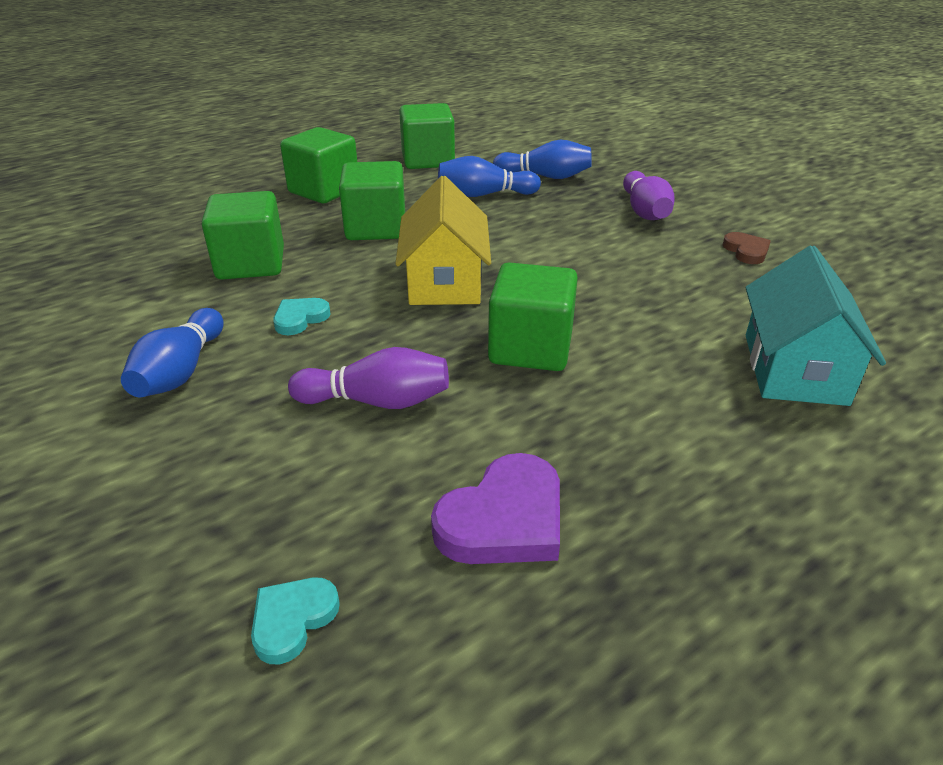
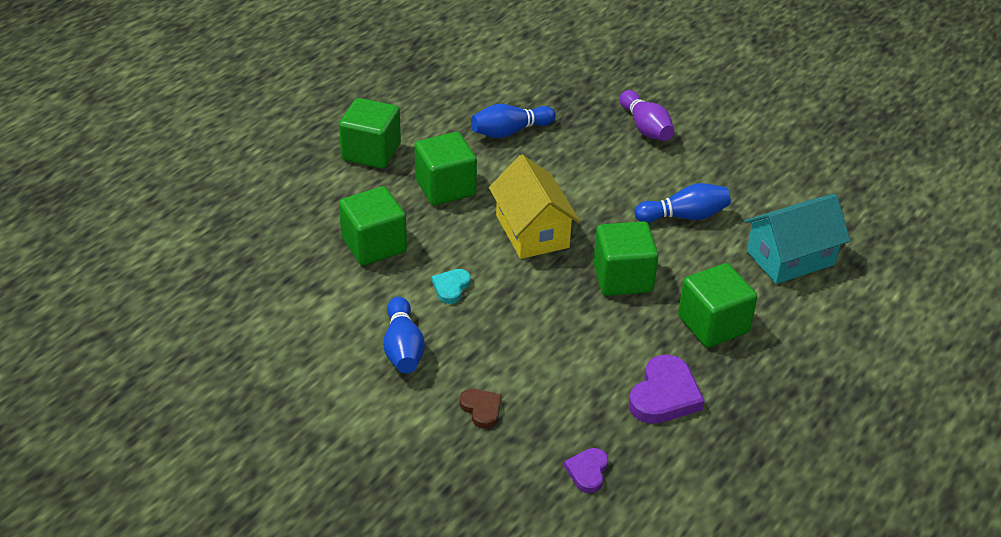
camera: 20 degrees left, 5 degrees up
turquoise heart [251,578,340,664] -> purple heart [564,448,608,493]
purple bowling pin [288,347,449,409] -> none
green cube [399,103,455,169] -> green cube moved to [678,263,757,348]
blue bowling pin [493,140,592,179] -> blue bowling pin moved to [634,183,731,223]
brown heart [723,232,771,264] -> brown heart moved to [459,389,502,428]
turquoise house [745,245,886,406] -> turquoise house turned 75 degrees clockwise [744,193,850,284]

